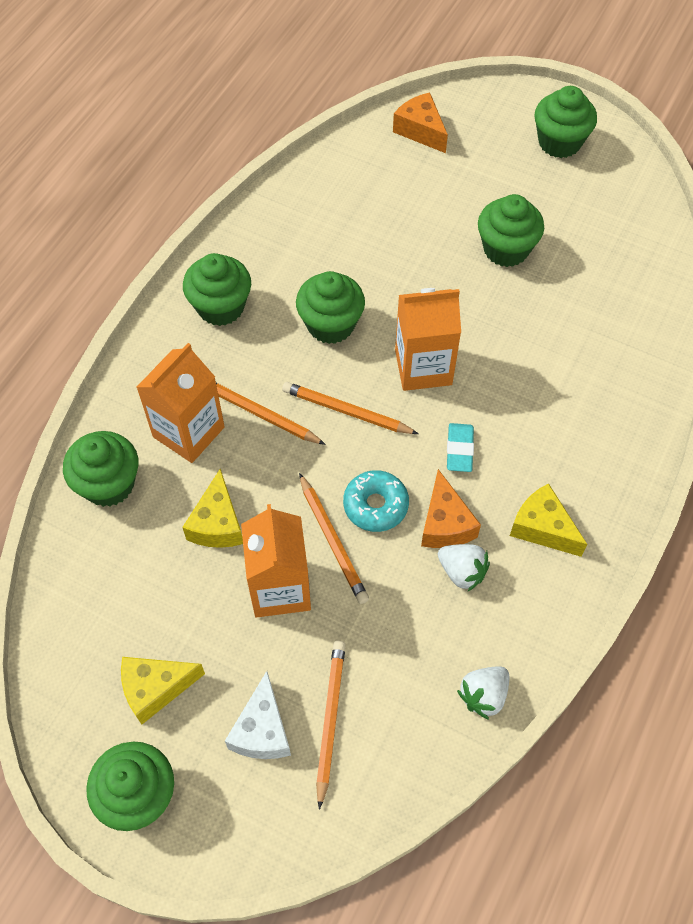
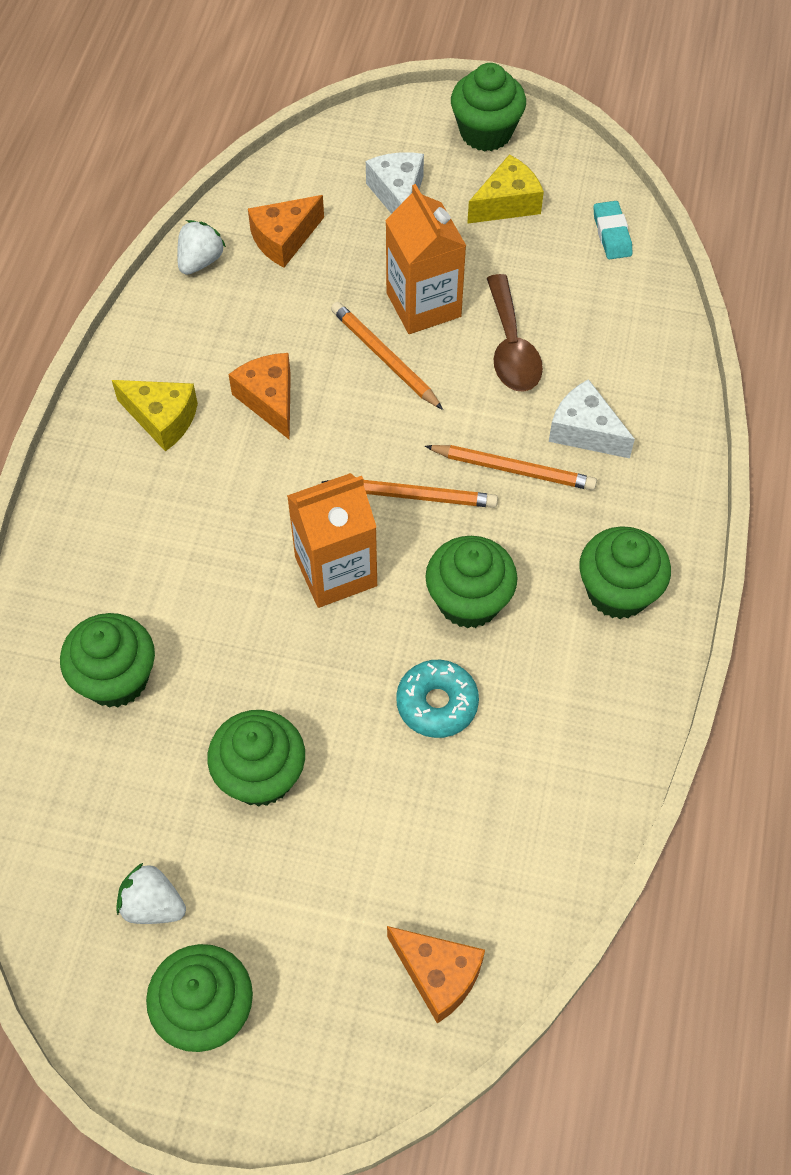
camera: 165 degrees right, 0 degrees up
green cupcake [63,431,138,507] -> green cupcake moved to [60,613,155,708]
orange carton [136,343,225,463] -> white cheese [549,379,635,458]
yellow cheese [182,469,243,548] -> brown spoon [486,274,543,391]
orange pencil [316,641,345,810] -> none
turquoise donut [343,470,409,532] -> turquoise donut moved to [396,660,479,738]
white strawberry [438,544,490,592] -> white strawberry moved to [116,862,186,924]
turquoise eraser [447,423,474,472] -> turquoise eraser moved to [594,201,632,259]
none -> orange cheese [248,195,324,268]

